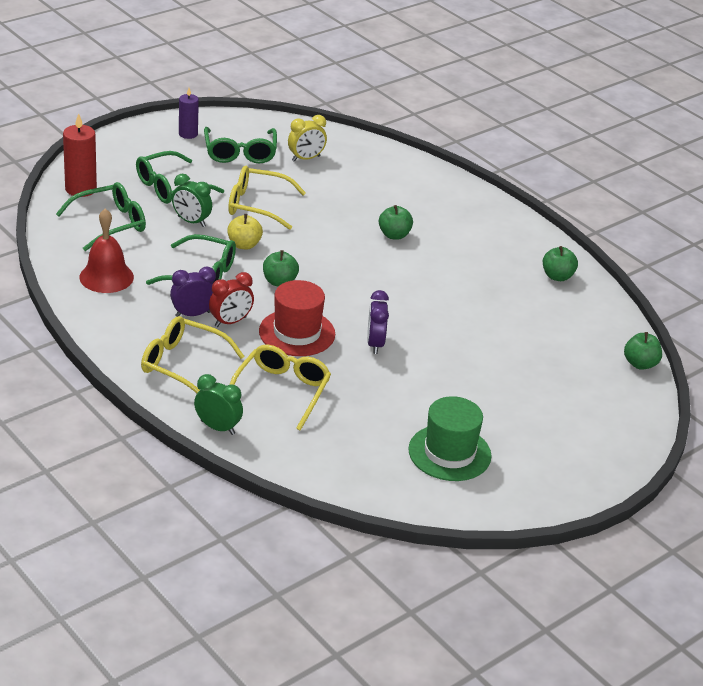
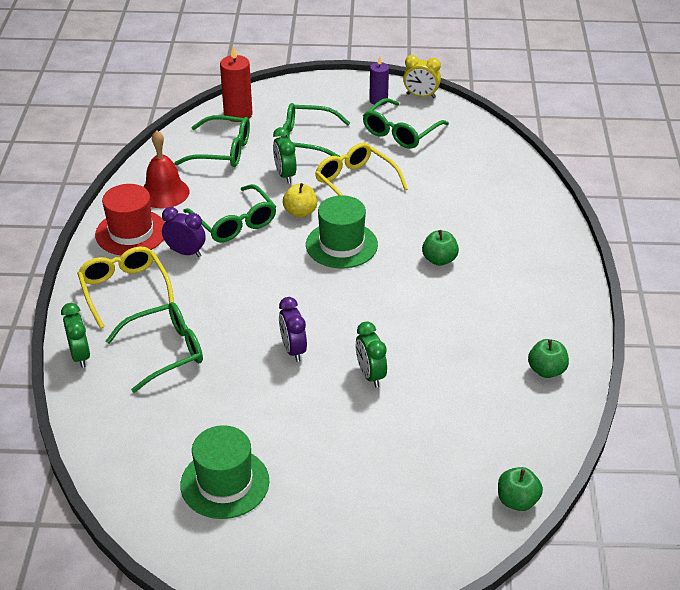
camera: 45 degrees right, 5 degrees up
red clock [209,272,254,327] -> none
yellow glasses [229,345,331,430] -> green glasses [106,302,203,393]
red hat [259,280,335,356] -> red hat moved to [95,184,165,255]
green apple [263,250,299,287] -> none
yellow clock [288,115,327,161] -> yellow clock moved to [403,55,441,98]
purple clock [367,290,389,354] -> purple clock turned 60 degrees counterclockwise [279,297,307,362]
none -> green hat [306,195,378,268]
none -> green clock [356,321,387,388]

